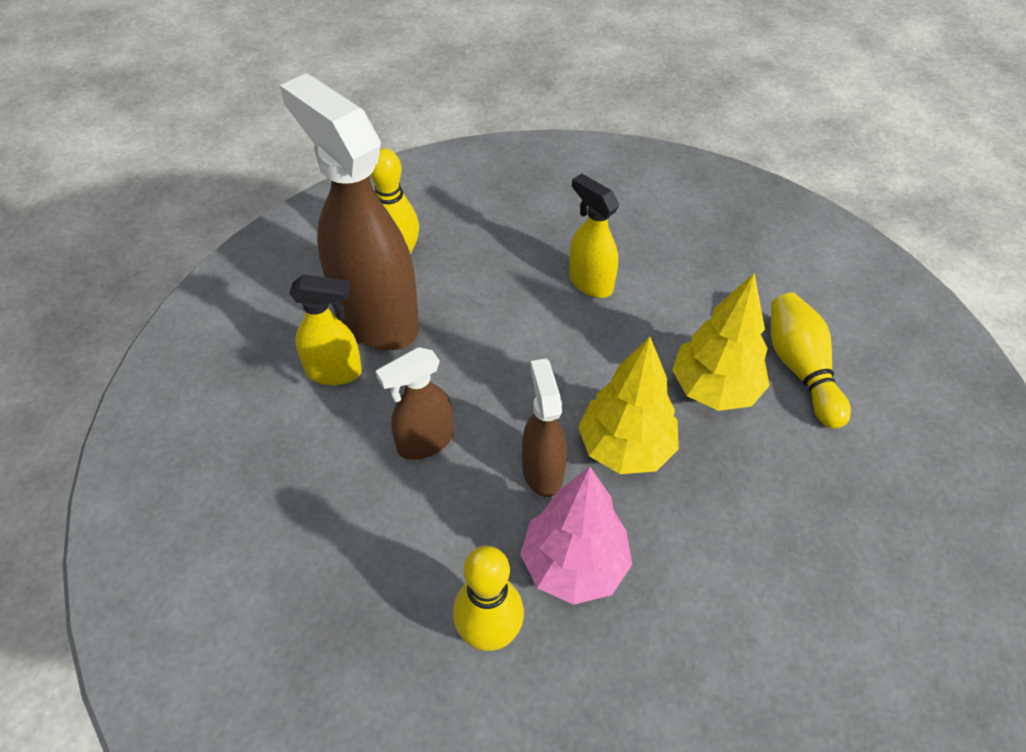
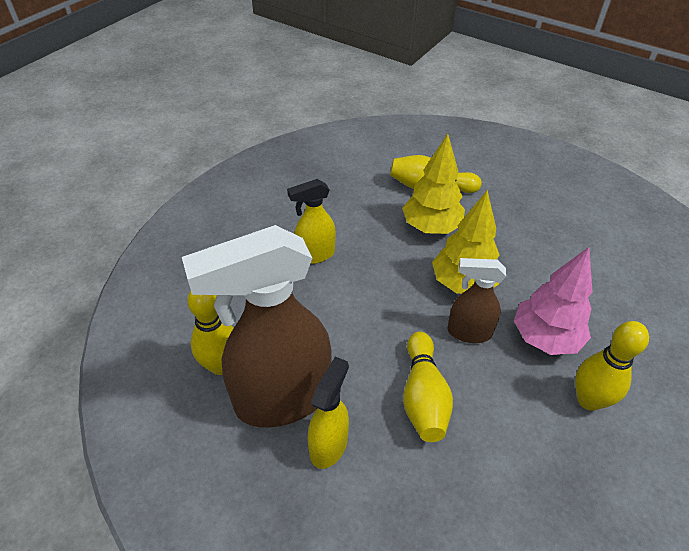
camera: 70 degrees left, 5 degrees down
brown spray bottle [376,347,453,460] -> yellow bowling pin [403,331,453,442]

